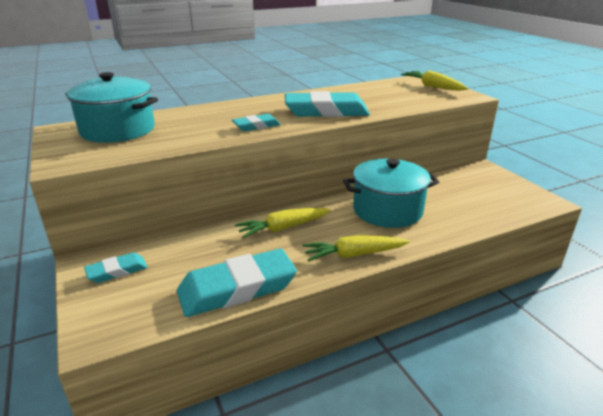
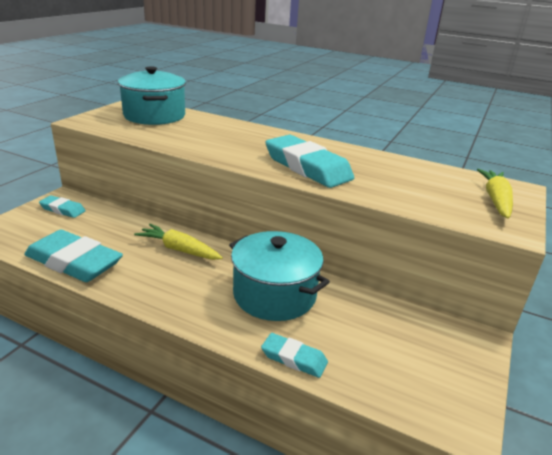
camera: 50 degrees right, 0 degrees up
turquoise eraser [232,114,281,131] -> turquoise eraser moved to [261,333,328,378]
yellow carrot [303,235,410,261] -> none

